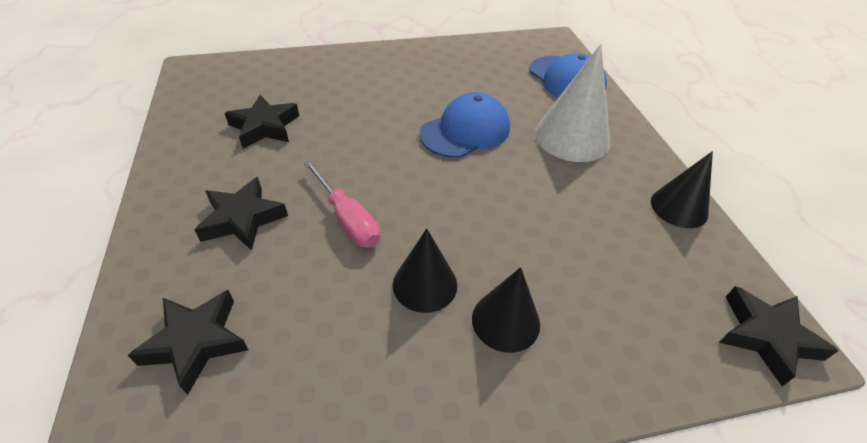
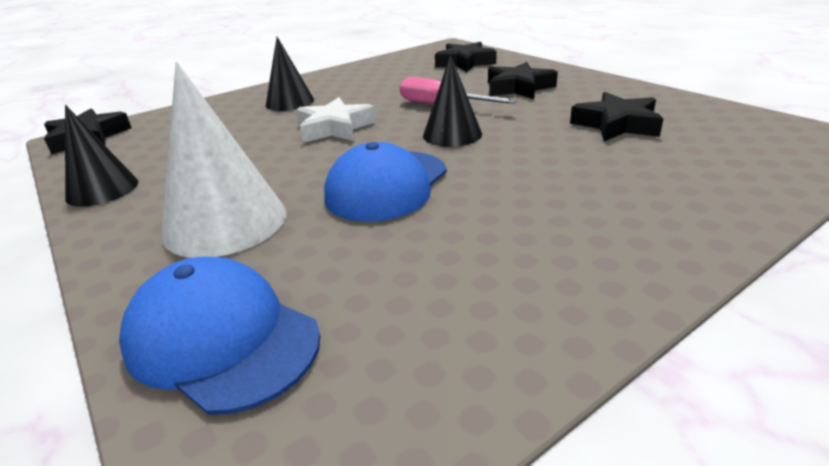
camera: 160 degrees right, 15 degrees down
black cone [393,228,457,313] -> black cone moved to [423,55,482,147]
none -> white star [296,97,376,143]

